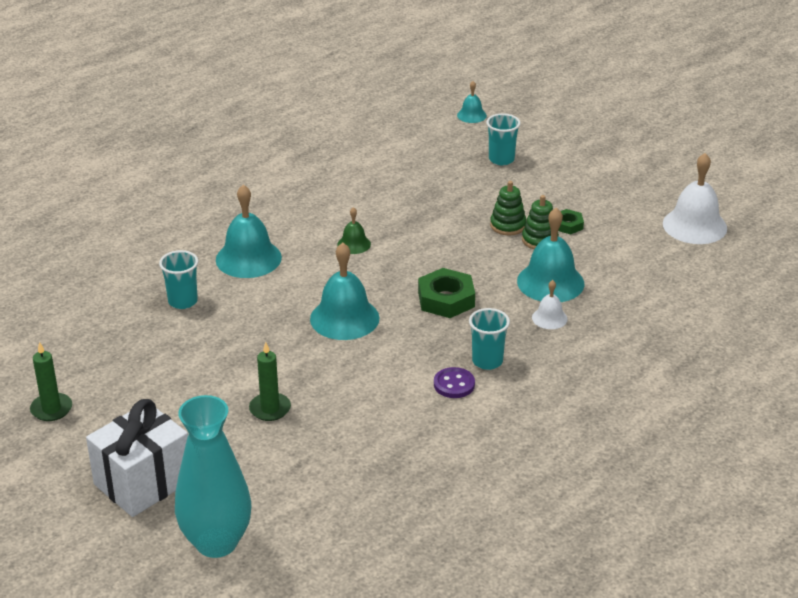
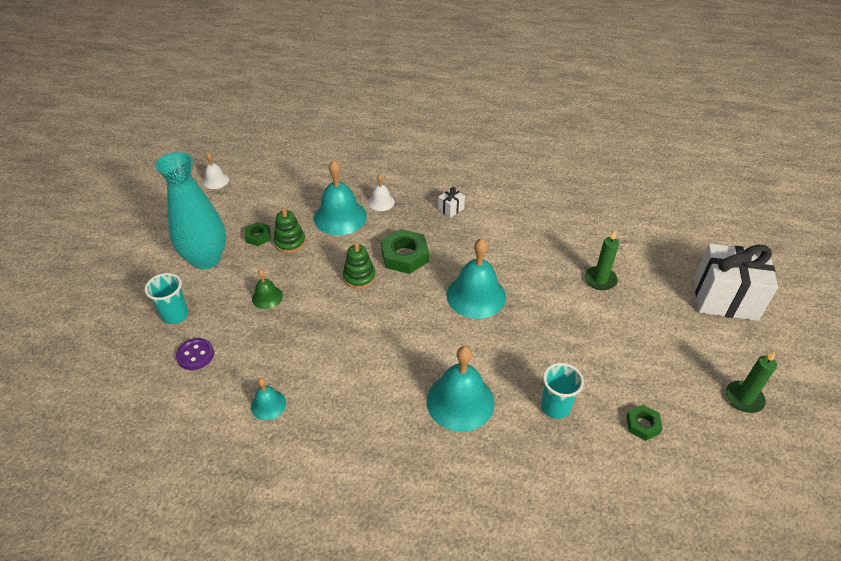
camera: 125 degrees left, 10 degrees up
turquoise vase [175,395,251,558] -> turquoise vase moved to [155,152,226,269]
green bell [337,207,371,254] -> green bell moved to [252,269,283,309]
purple button [434,367,475,398] -> purple button moved to [176,338,214,370]
turquoise bell [457,81,487,123] -> turquoise bell moved to [251,378,286,420]
turquoise cup [469,308,510,370] -> white gift [438,187,465,218]
green stacking toy [490,181,526,236] -> green stacking toy moved to [343,242,376,289]
white bell [663,153,727,244] -> white bell [203,153,229,189], size x0.51
none -> green nut [626,405,663,441]

